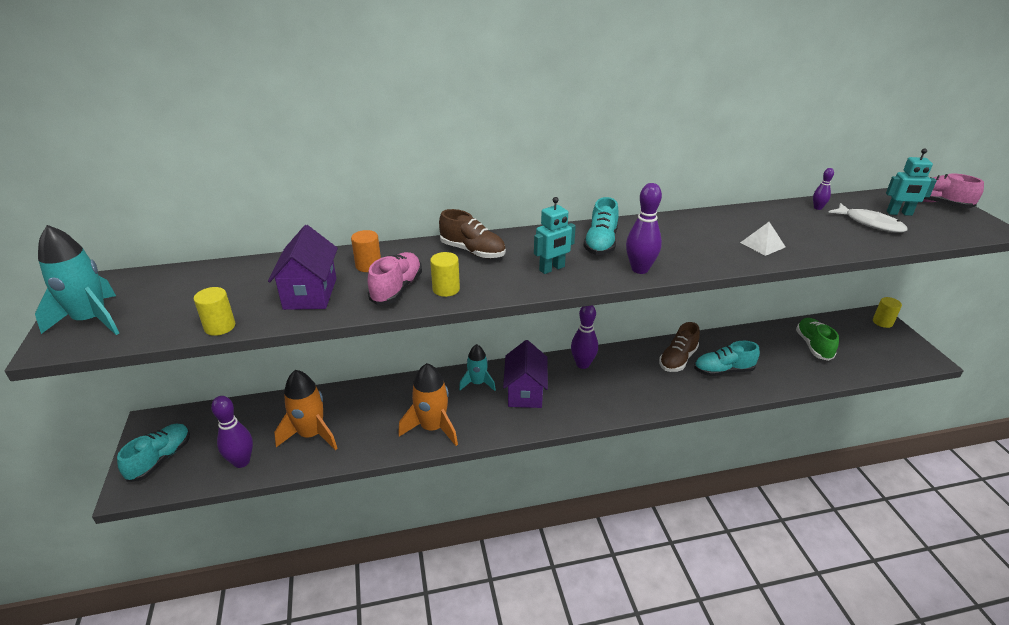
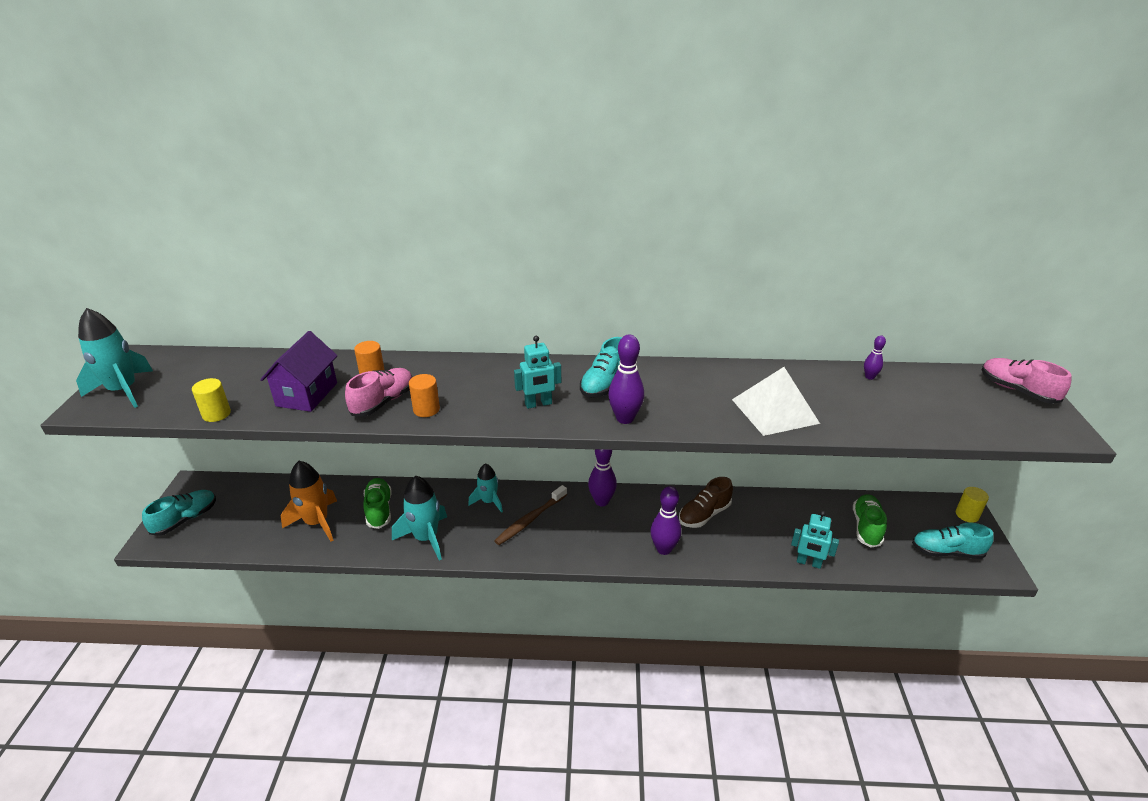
camera: 15 degrees right, 0 degrees up
purple bowling pin [211,396,253,468] -> purple bowling pin moved to [651,486,681,555]
orange rocket [398,363,458,446] -> turquoise rocket [392,476,447,560]
yellow cylinder [430,252,460,297] -> orange cylinder [409,374,440,417]
brown shoe [439,209,506,258] -> none
purple house [503,340,548,408] -> brown toothbrush [494,485,567,545]
turquoise shoe [694,341,760,376] -> turquoise shoe moved to [912,523,994,559]
white pyramid [740,222,785,256] -> white pyramid [732,367,820,436], size x1.86
white fish [828,203,908,232] -> none
turquoise robot [886,148,937,216] -> turquoise robot moved to [791,511,839,569]
none -> green shoe [363,478,392,529]

